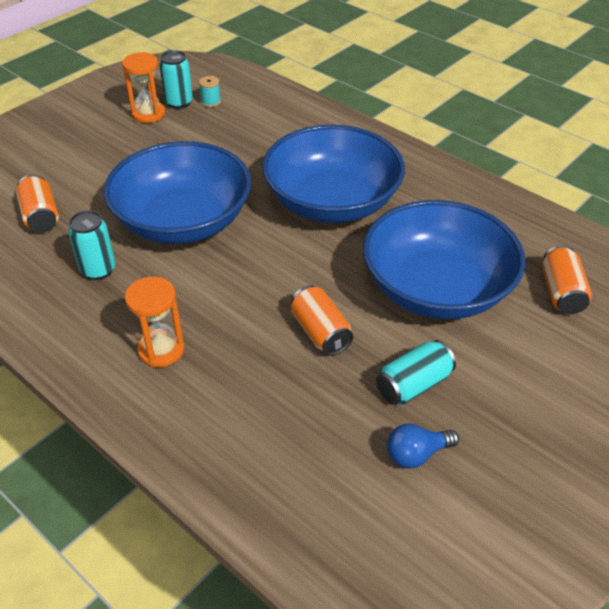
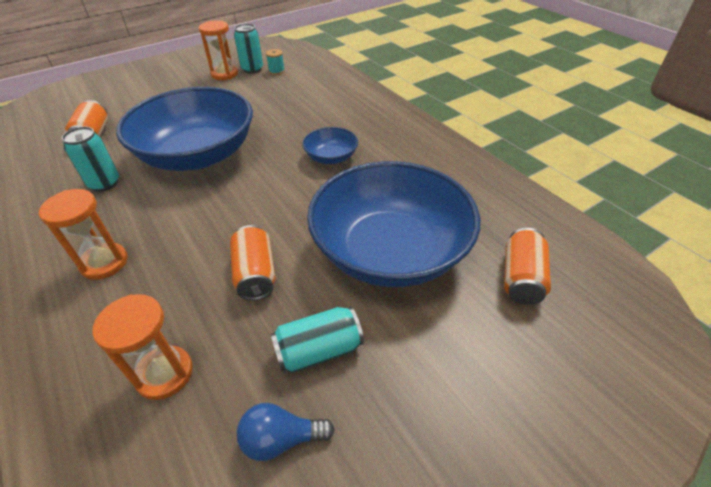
camera: 15 degrees right, 0 degrees up
blue bowl [262,125,405,223] -> blue bowl [302,127,358,164], size x0.44
none -> orange hourglass [93,294,193,400]

